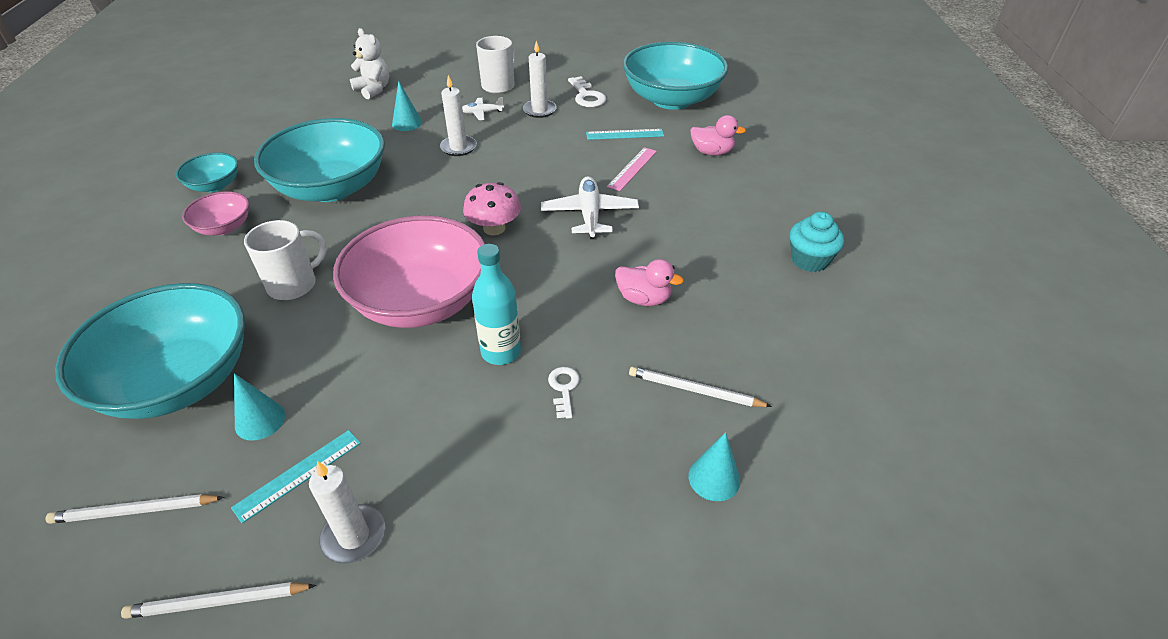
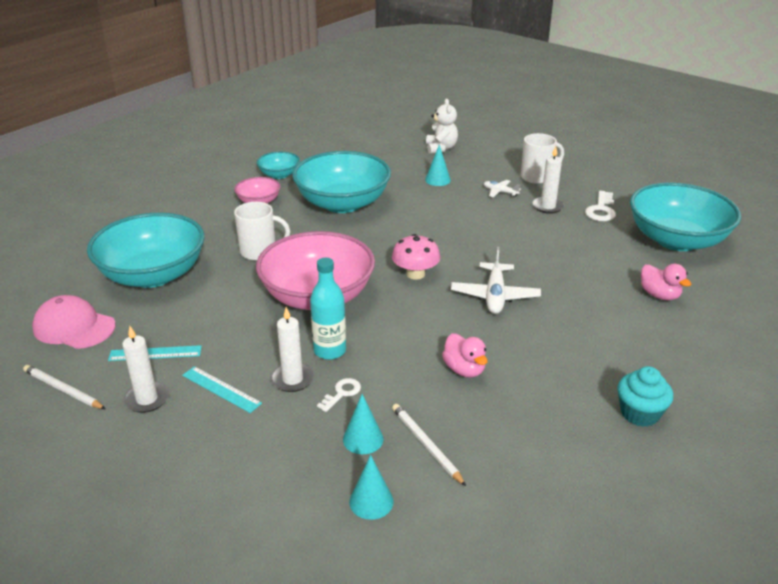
camera: 40 degrees right, 10 degrees down
white pencil [45,494,224,524] -> pink cap [32,295,116,349]
turquoise cone [234,373,285,441] -> turquoise cone moved to [343,394,384,454]
white candle [440,75,477,156] -> white candle moved to [271,307,314,392]
white plane [541,176,639,239] -> white plane turned 150 degrees clockwise [451,247,541,314]
turquoise ruler [586,129,664,140] -> turquoise ruler moved to [182,366,262,413]
pink ruler [607,147,657,191] -> none

